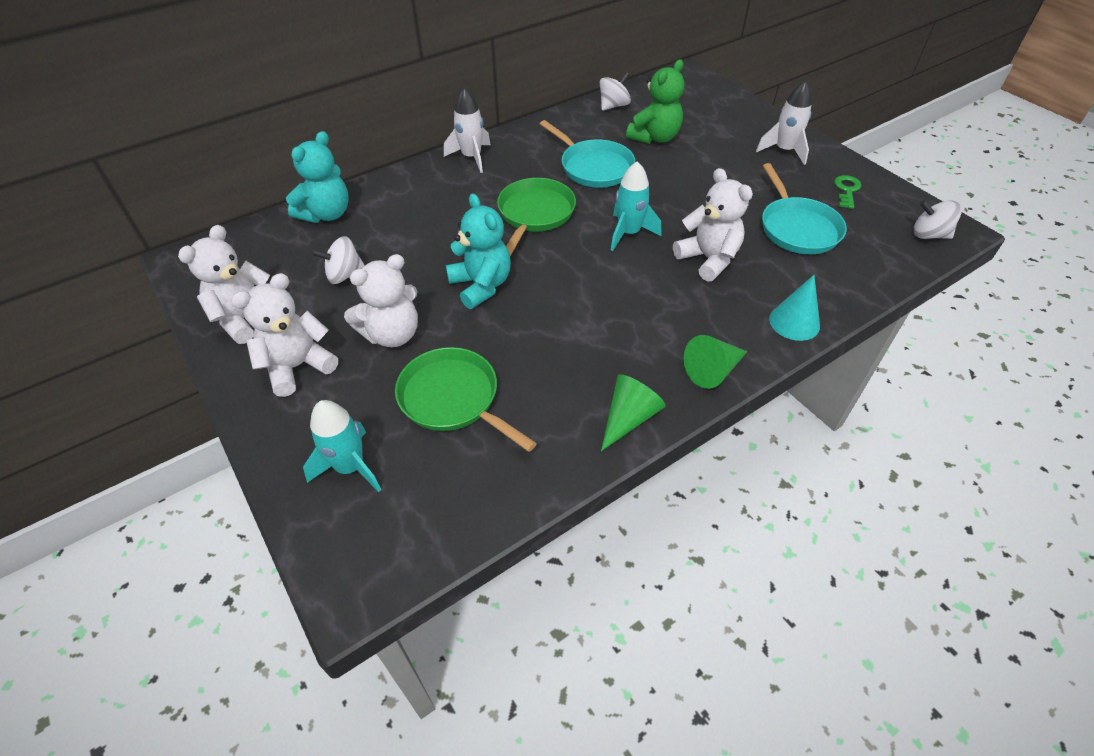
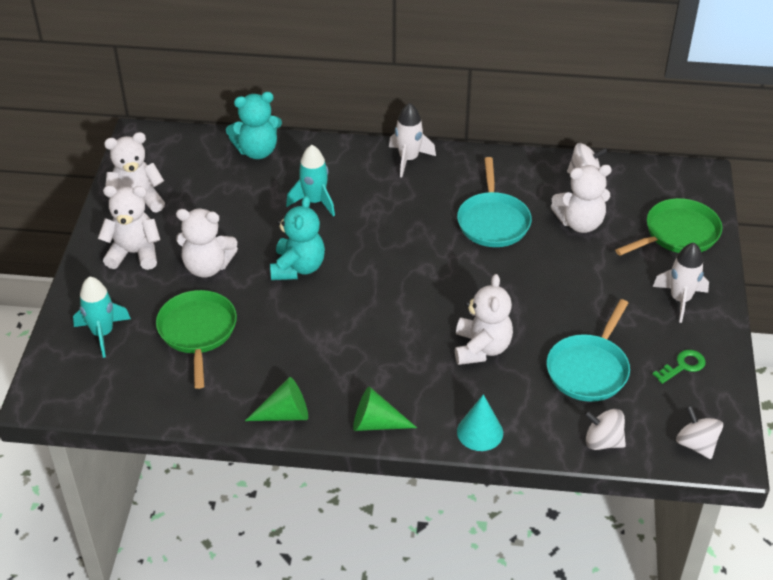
camera: 40 degrees right, 5 degrees down
white spinning top [312,236,365,284] -> white spinning top moved to [584,409,626,450]
green pan [497,178,576,256] -> green pan moved to [615,198,722,256]
turquoise rocket [611,161,661,251] -> turquoise rocket moved to [286,145,335,217]
green teddy bear [626,59,684,144] -> white teddy bear [551,165,612,233]

